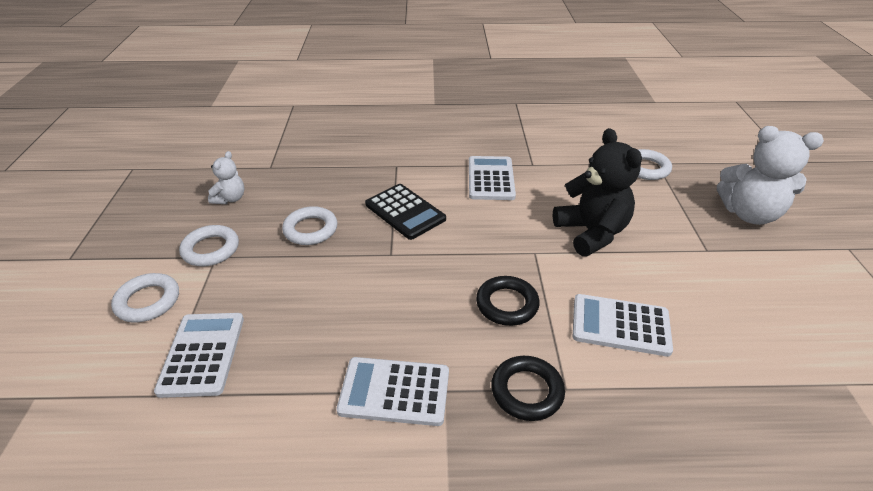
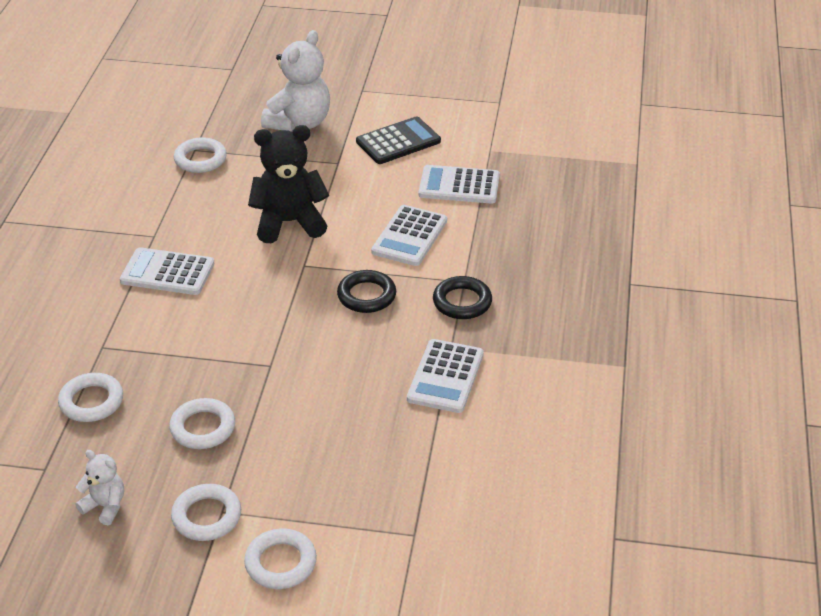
camera: 80 degrees left, 0 degrees up
white calculator [154,313,244,398] -> white calculator moved to [419,165,500,204]
black calculator [365,184,446,240] -> black calculator moved to [356,116,441,164]
none -> white ring [58,373,123,422]

